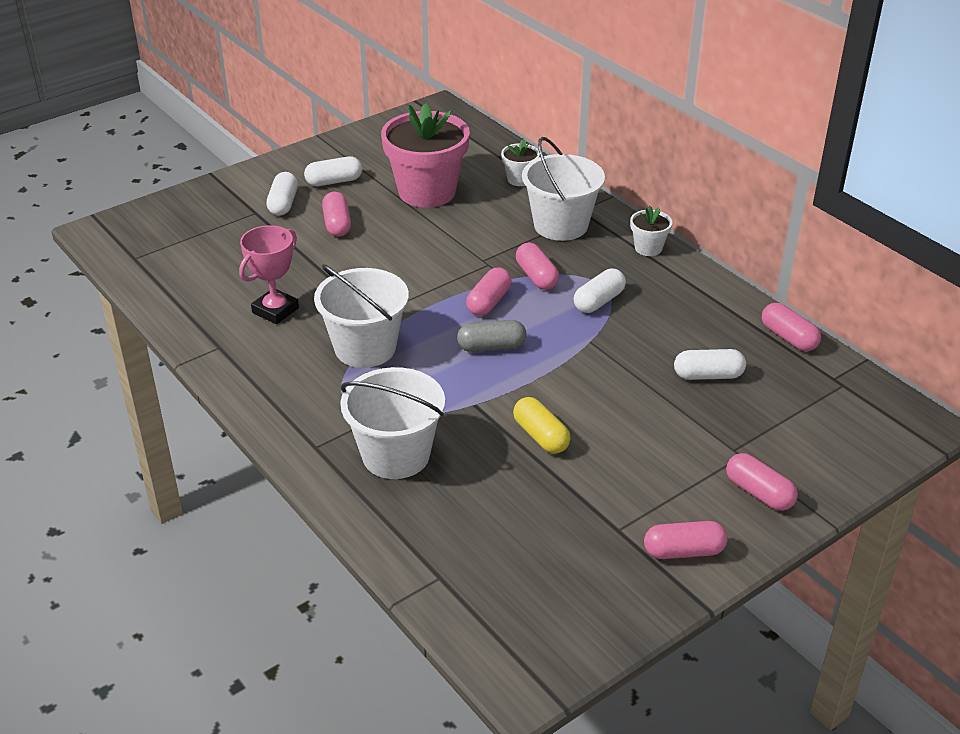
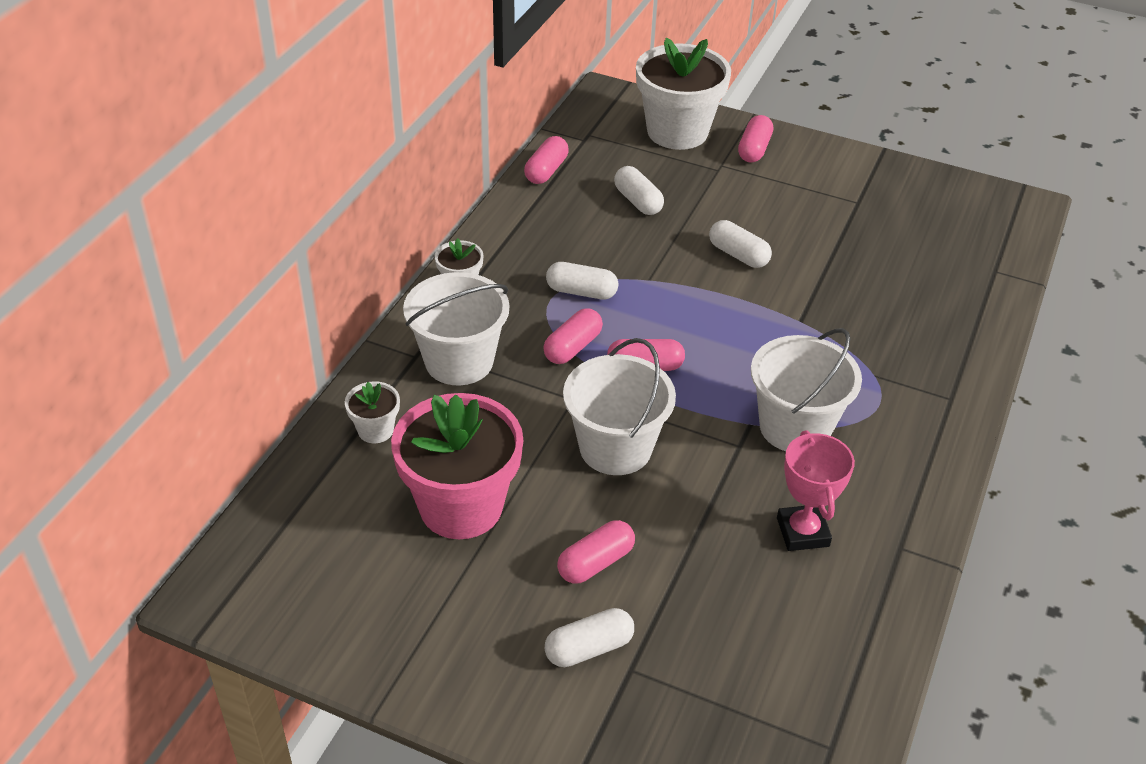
camera: 120 degrees left, 5 degrees up
pink trophy [239,225,299,324] -> pink trophy turned 75 degrees clockwise [777,430,855,551]
white capsule [304,156,362,186] -> white capsule moved to [709,220,772,268]
white bucket [340,367,445,479] -> white bucket moved to [563,338,676,475]
grey capsule [457,320,526,352] -> none
yellow capsule [513,397,571,454] -> none
pink capsule [644,521,728,559] -> none
none -> white flower pot [636,38,731,150]

